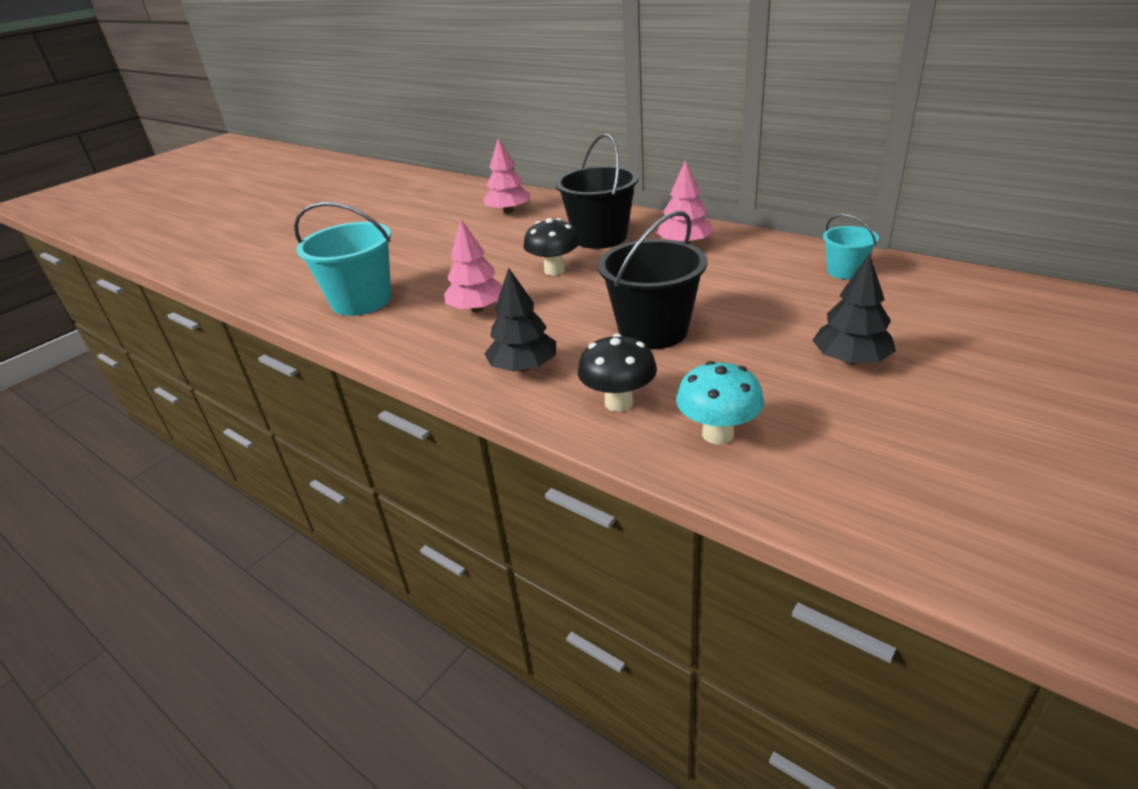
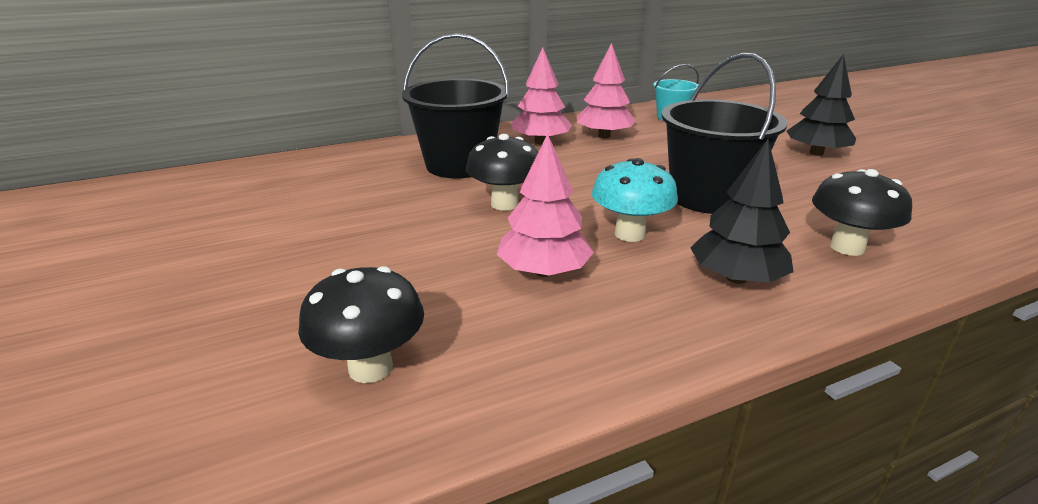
camera: 65 degrees left, 5 degrees down
turquoise bucket [294,202,391,316] -> black mushroom [298,266,424,383]
pink tree [483,138,531,214] -> pink tree moved to [577,43,636,138]
turquoise mushroom [676,361,764,445] -> turquoise mushroom moved to [592,158,678,242]

